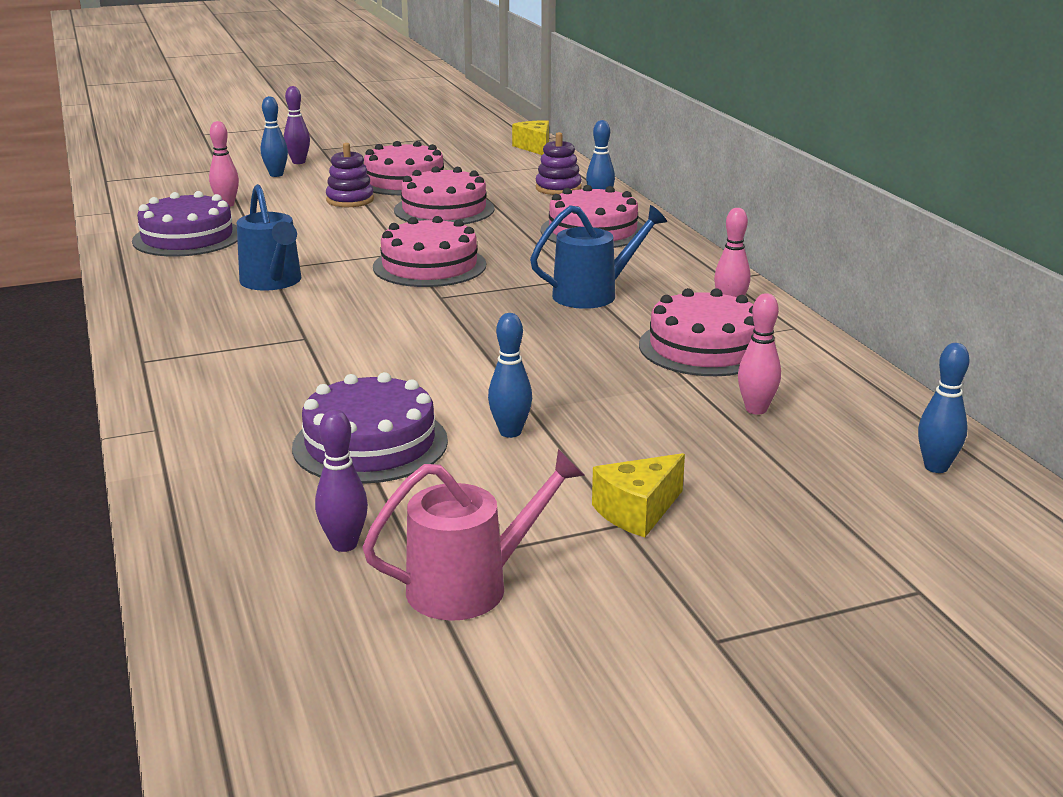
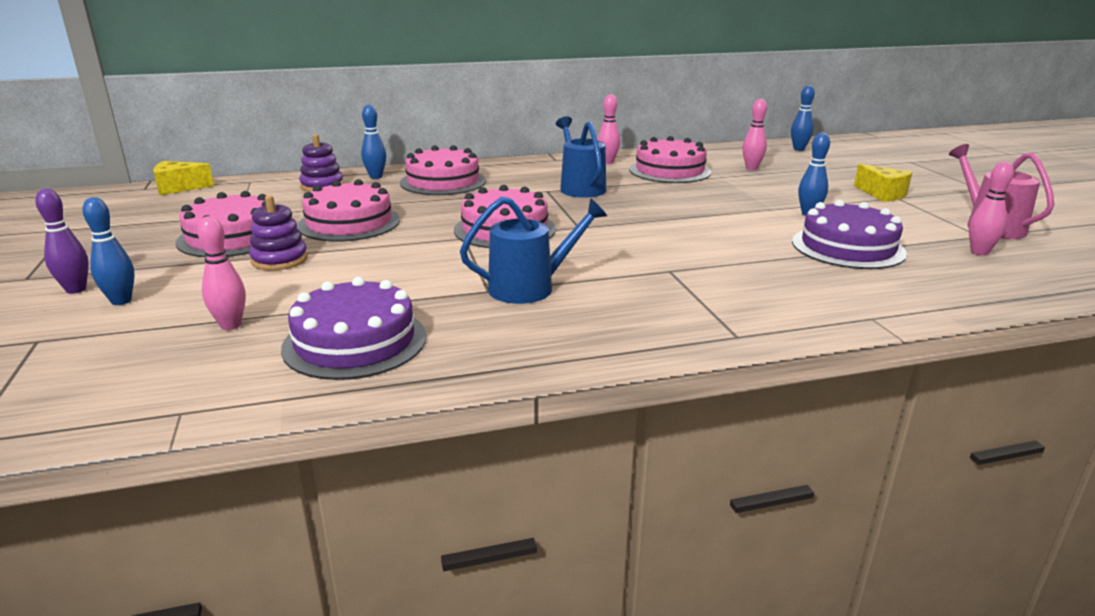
camera: 85 degrees left, 0 degrees up
purple bowling pin [315,409,368,552] -> pink bowling pin [969,162,1014,256]

